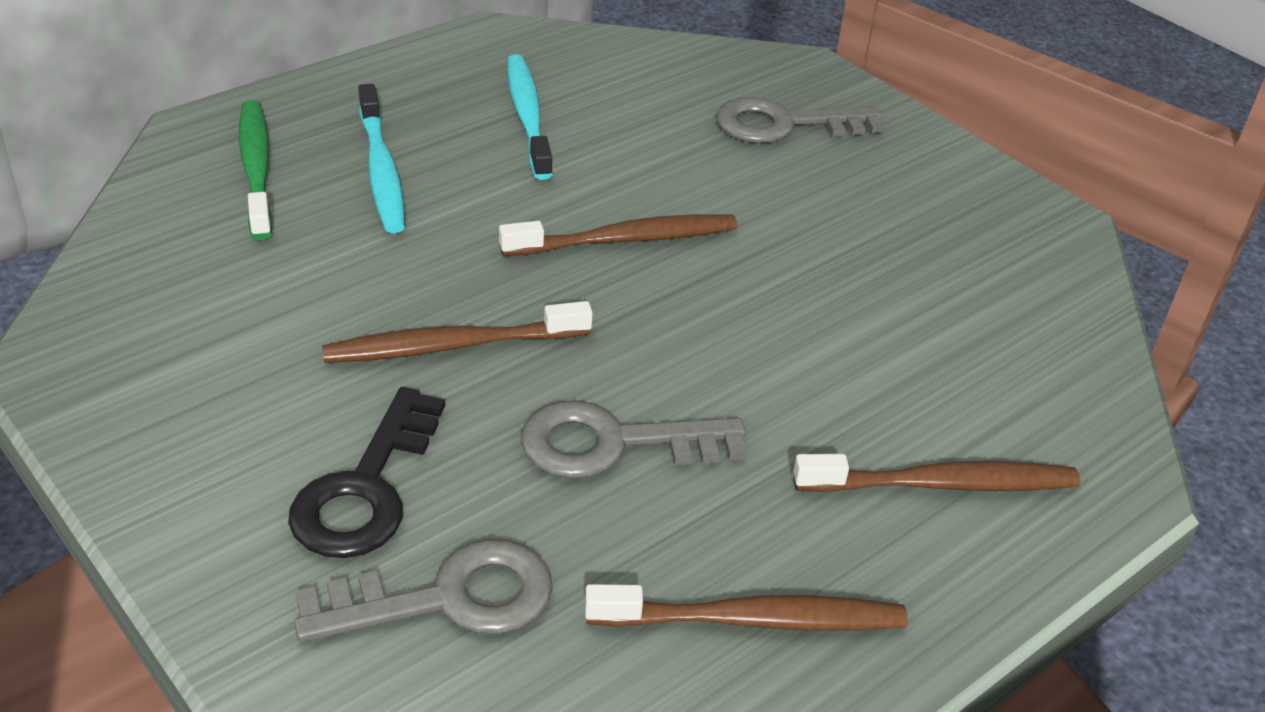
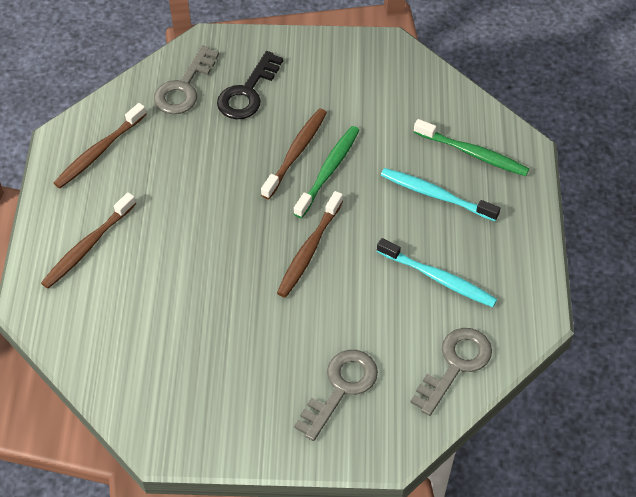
camera: 135 degrees right, 15 degrees up
black key [288,387,445,558] -> black key turned 120 degrees counterclockwise [217,51,283,119]
grey key [520,400,747,478] -> grey key moved to [410,328,492,416]
none -> green toothbrush [294,126,360,218]

